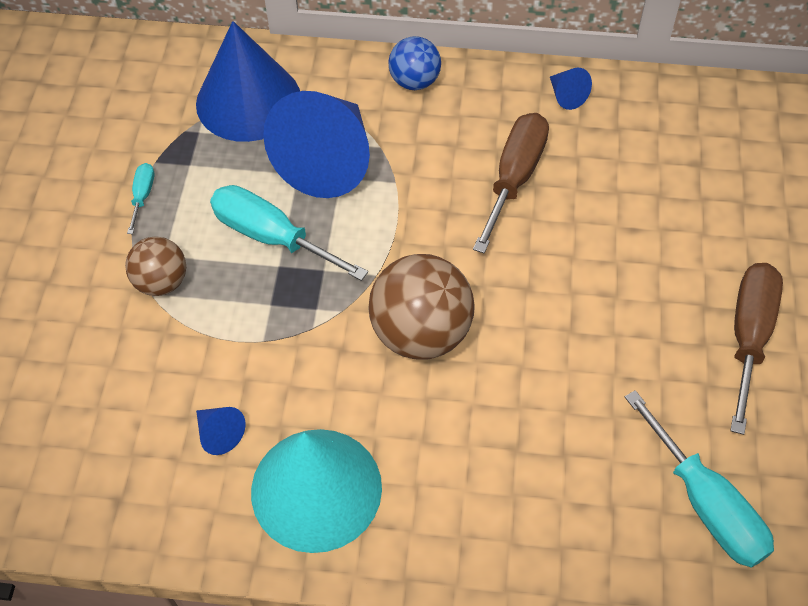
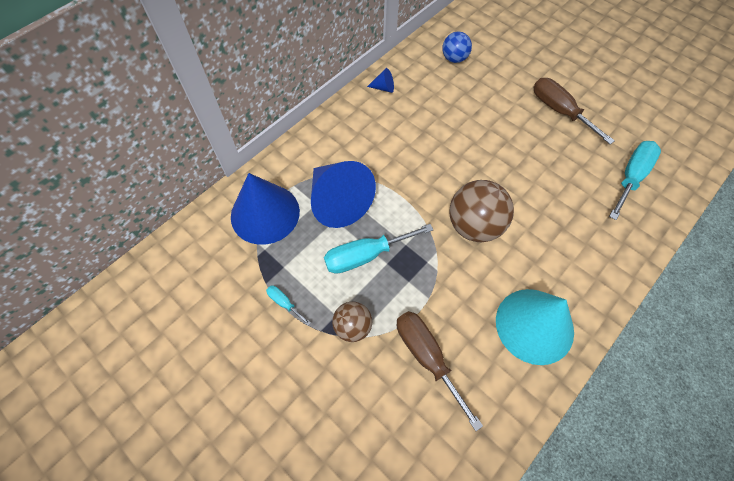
camera: 55 degrees left, 5 degrees up
blue cone [196,407,246,455] -> none
blue ball [389,36,441,90] -> blue ball moved to [442,31,472,63]
brown screwdriver [473,113,549,253] -> brown screwdriver moved to [397,311,483,431]
turquoise screwdriver [625,390,774,567] -> turquoise screwdriver turned 60 degrees counterclockwise [609,141,661,220]

